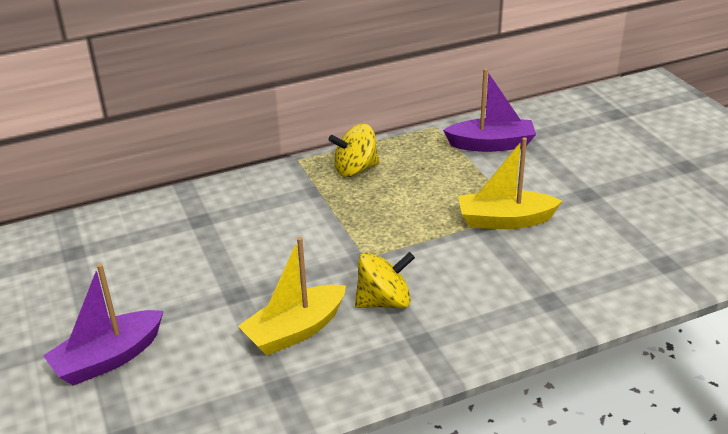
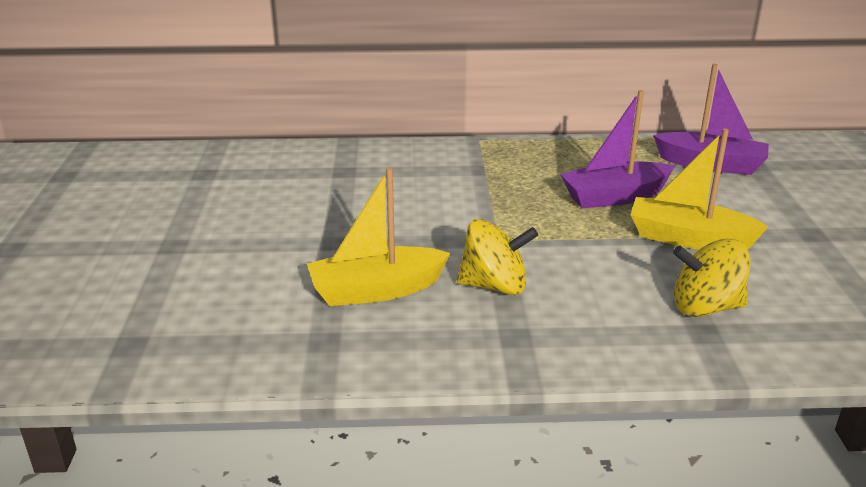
camera: 20 degrees right, 5 degrees down
purple boat [43,263,163,386] -> purple boat moved to [560,90,675,208]
yellow spinning top [328,124,380,177] -> yellow spinning top moved to [673,238,751,317]

